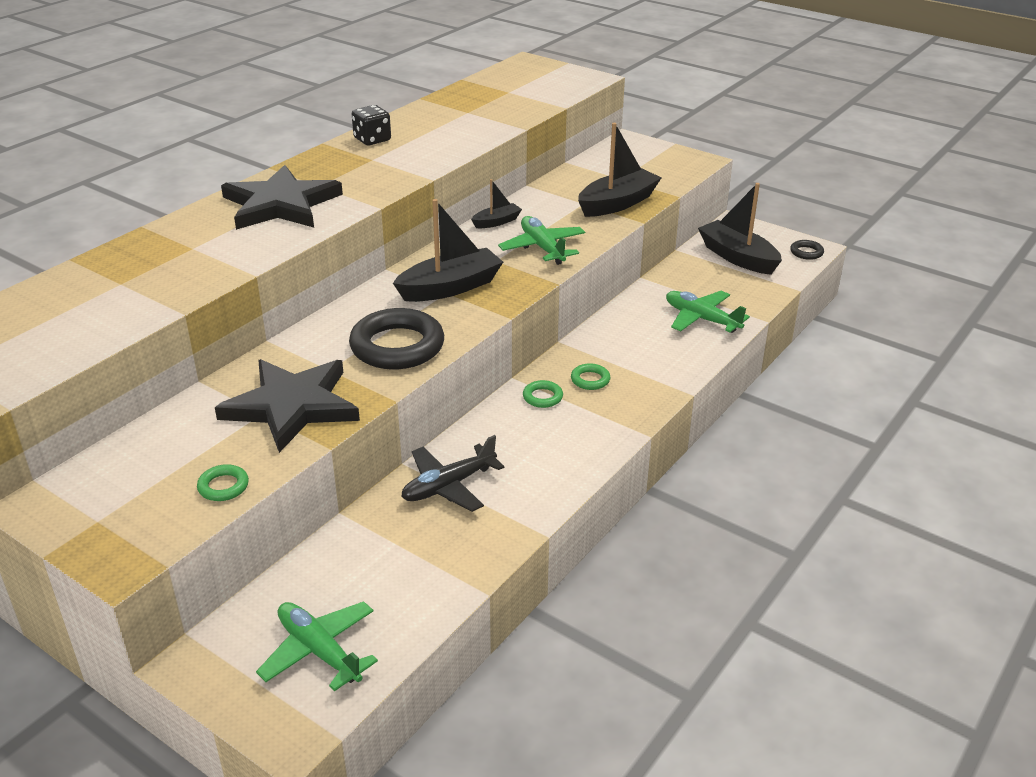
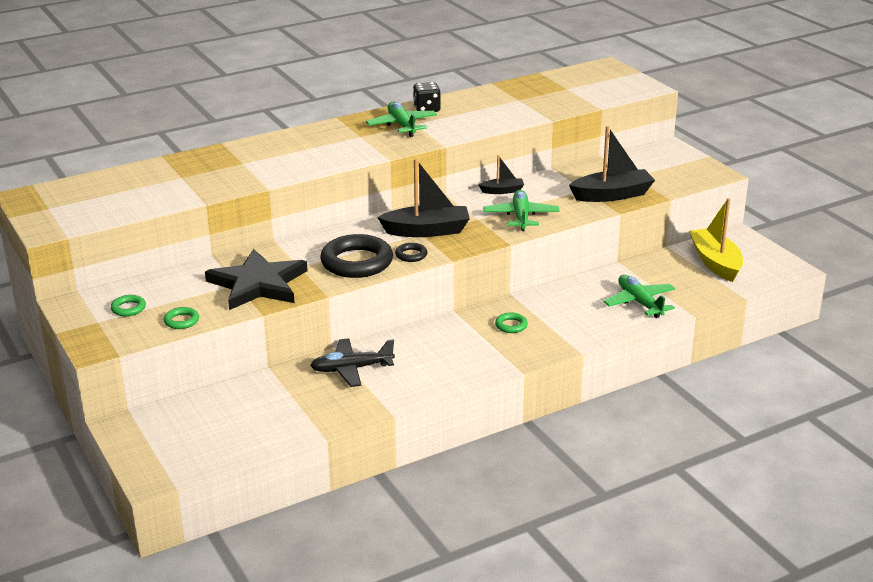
camera: 25 degrees right, 5 degrees down
black star [221,165,343,230] -> none
green plane [256,601,378,692] -> green plane moved to [366,102,437,137]
green ring [523,380,563,408] -> green ring moved to [111,295,146,316]
black boat [698,183,782,275] -> yellow boat [689,198,743,282]
black ring [790,240,824,260] -> black ring moved to [395,243,427,262]

